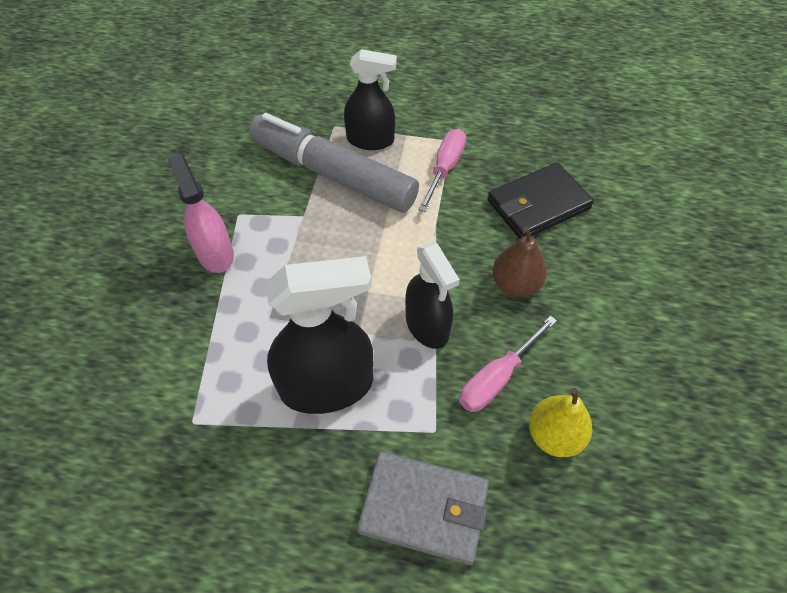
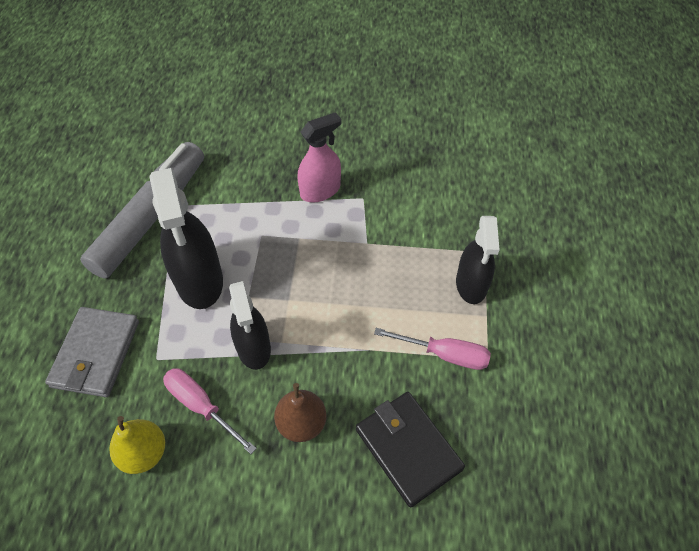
camera: 85 degrees right, 0 degrees up
grey marker [249,113,419,213] -> grey marker moved to [80,142,204,278]
black spray bottle [405,242,460,349] -> black spray bottle turned 75 degrees counterclockwise [229,281,271,370]

